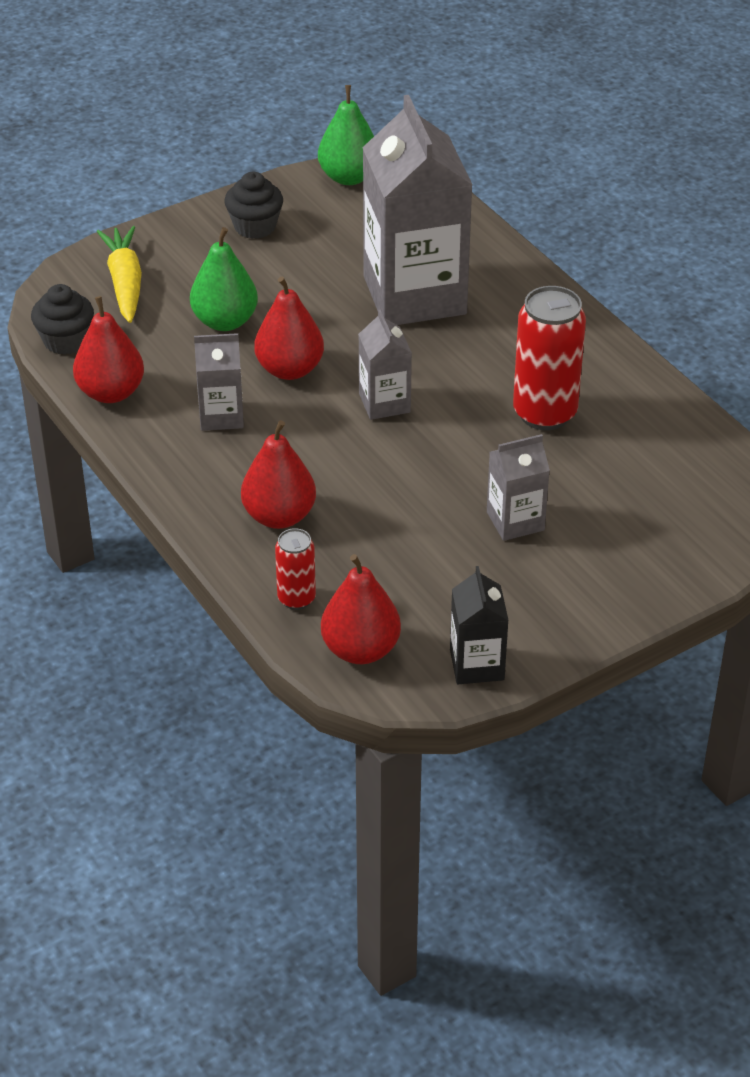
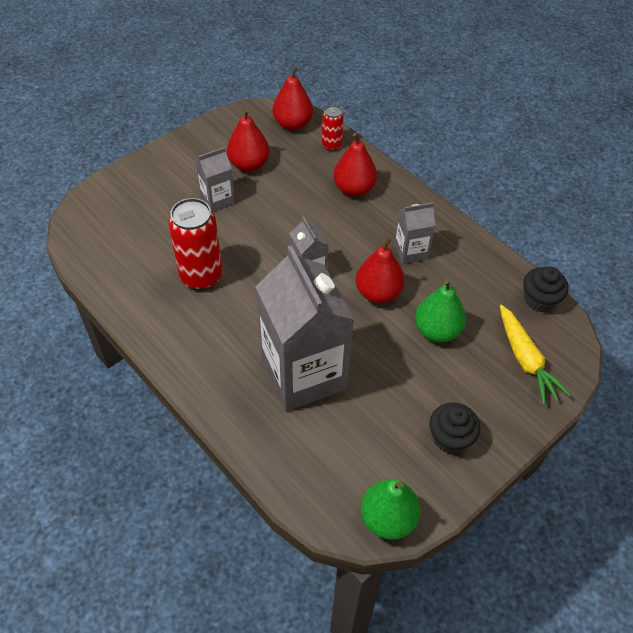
camera: 170 degrees right, 10 degrees up
red pear [73,296,144,403] -> red pear moved to [227,109,270,172]
black carton [450,566,509,684] -> none

